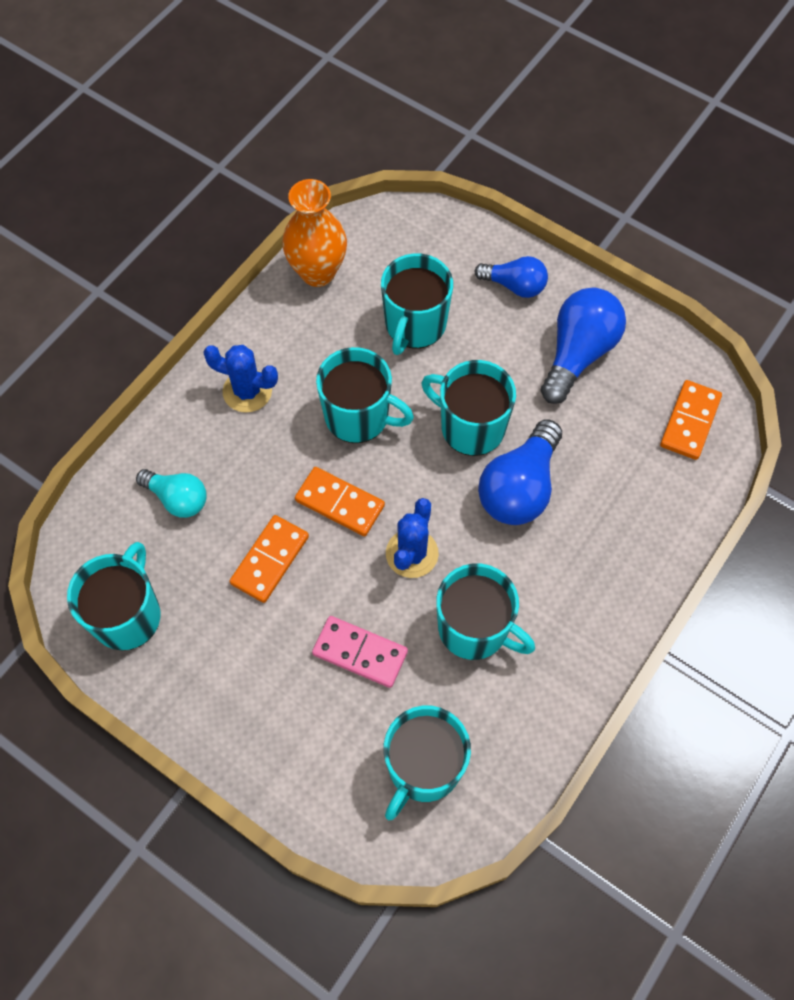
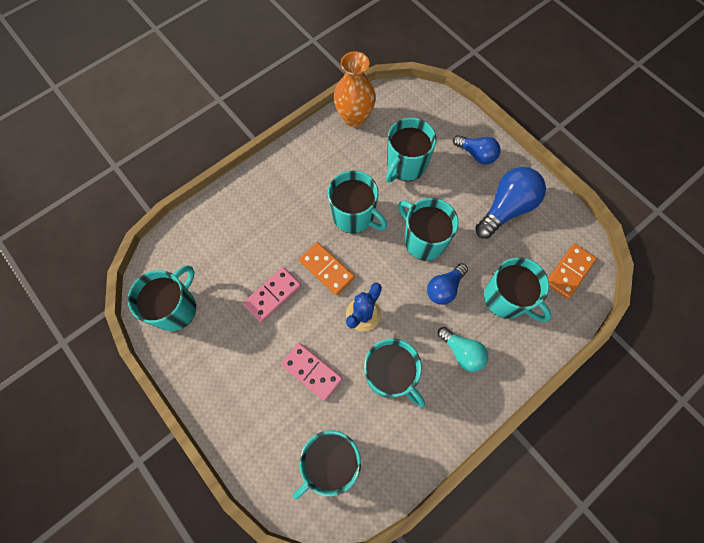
camera: 15 degrees right, 5 degrees up
turquoise light bulb [136,469,206,518] -> turquoise light bulb moved to [438,327,488,372]
blue cactus [203,345,278,413] -> none
orange domino [230,515,309,603] -> pink domino [243,267,301,323]
blue light bulb [478,419,562,525] -> blue light bulb [427,263,468,305], size x0.62
none -> turquoise mug [484,257,551,322]

